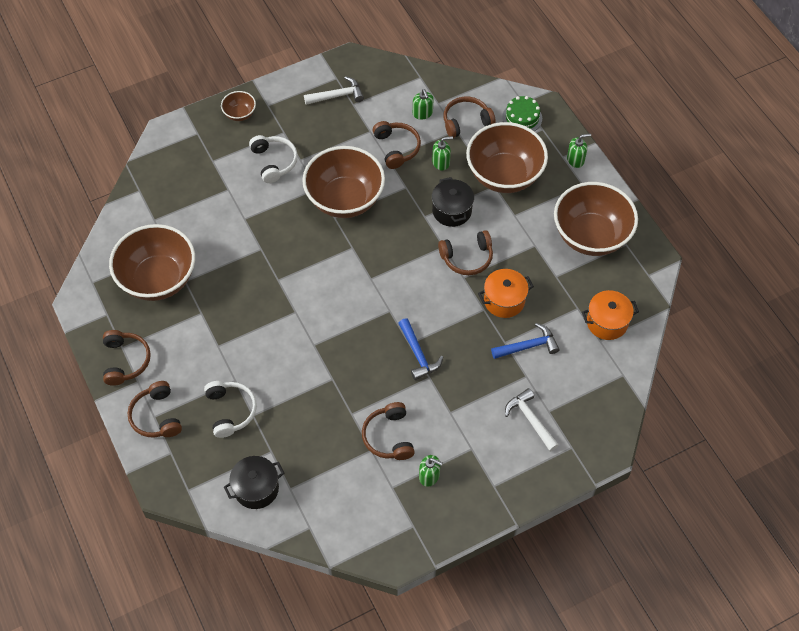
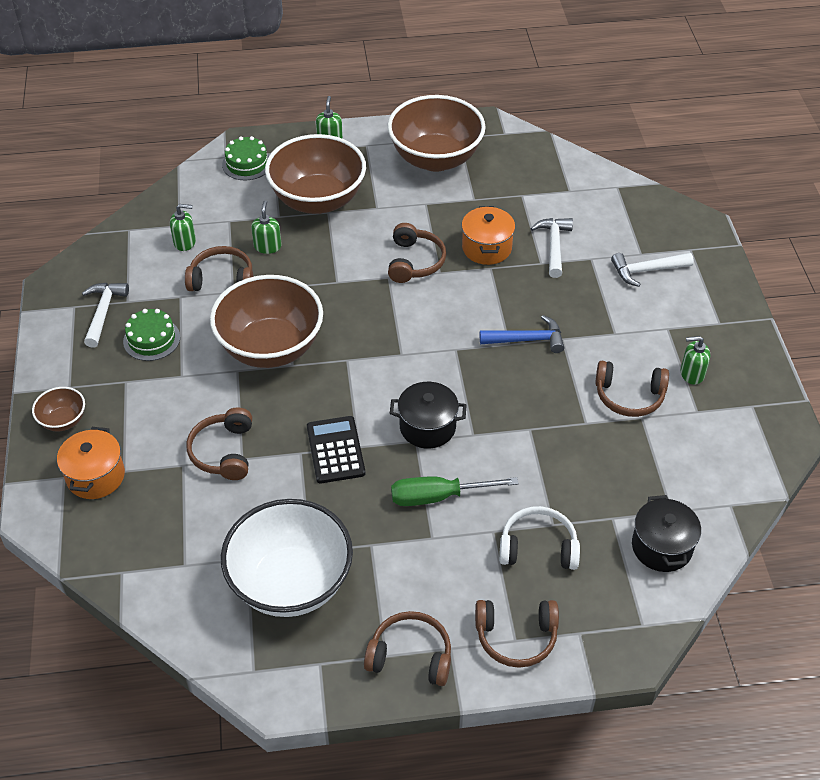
camera: 70 degrees left, 10 degrees down
brown bowl [109,224,195,301] -> white bowl [221,499,353,617]
white headphones [249,135,298,183] -> none
green soap dispenser [419,455,442,487] -> green soap dispenser turned 135 degrees counterclockwise [681,336,710,385]
black pot [432,177,474,227] -> black pot moved to [390,382,466,449]
brown headphones [444,96,495,138] -> brown headphones moved to [186,407,252,480]
blue hammer [491,323,560,359] -> white hammer [530,218,573,278]
orange pot [582,290,639,340] -> orange pot moved to [57,427,125,499]
none -> green cake [123,309,180,361]
none -> black calculator [307,416,365,483]
none -> green screwdriver [391,477,519,506]

